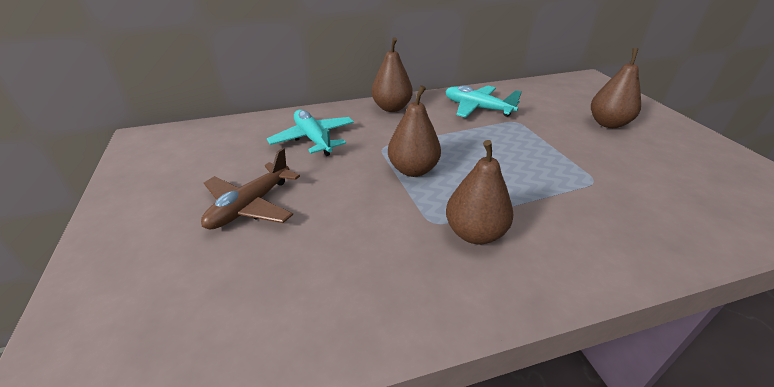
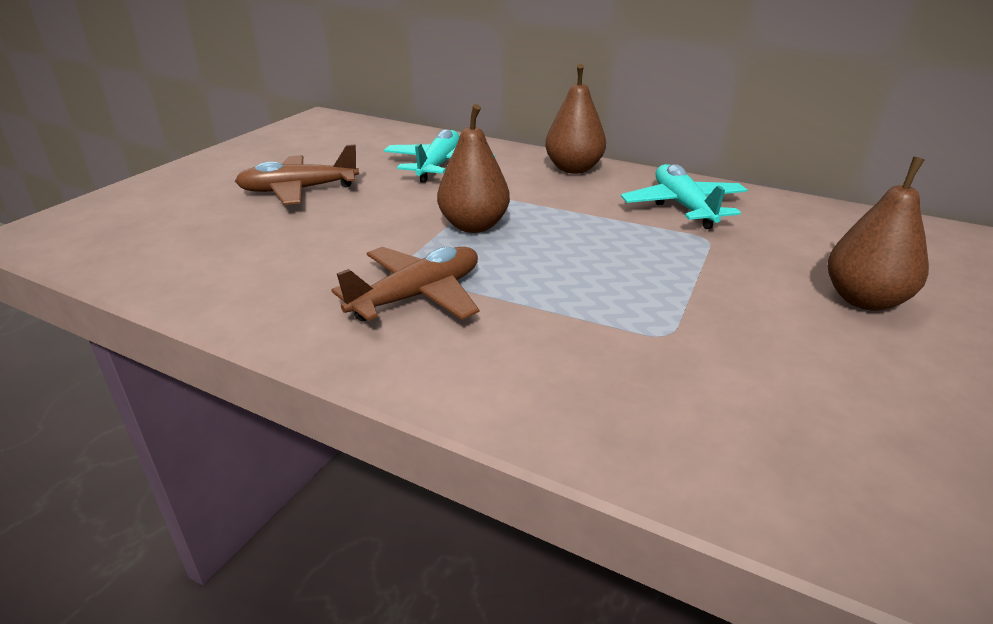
camera: 45 degrees right, 5 degrees down
brown pear [446,140,513,244] -> brown plane [332,247,479,321]

